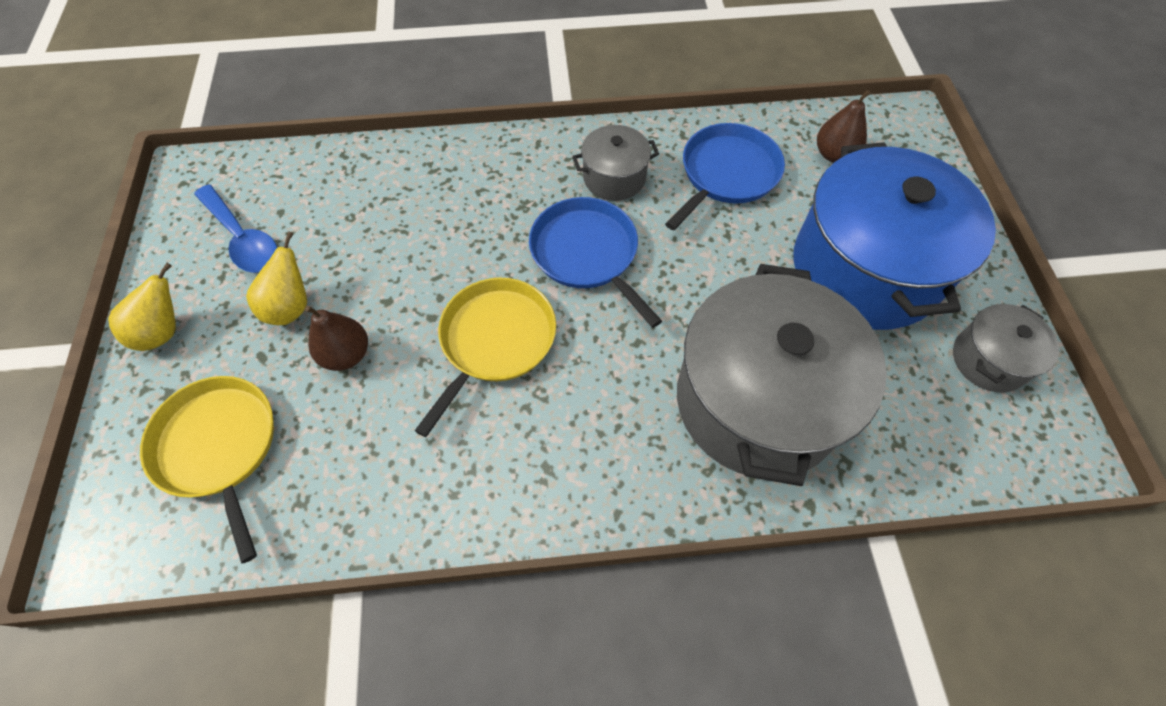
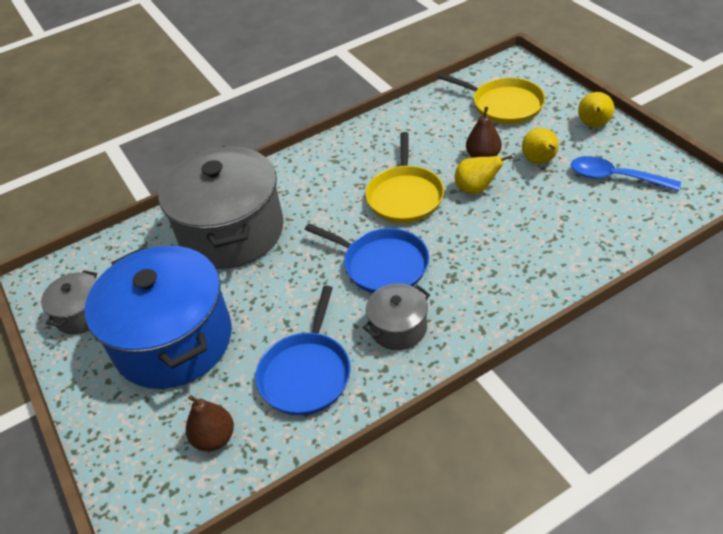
camera: 160 degrees right, 15 degrees down
none -> yellow pear [455,155,512,194]

